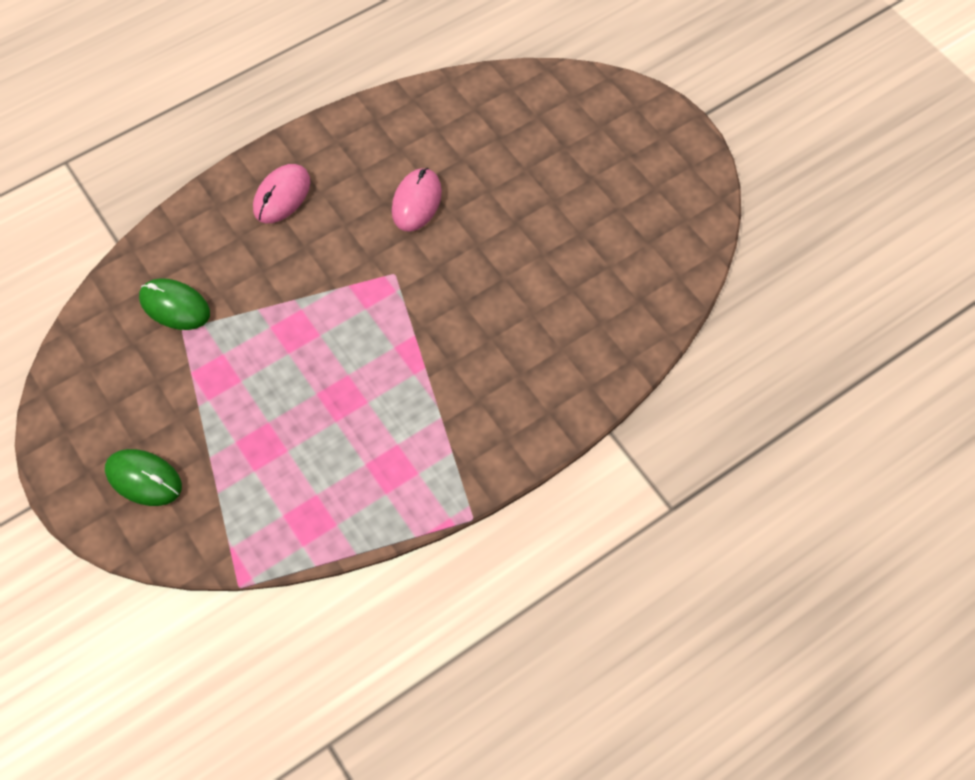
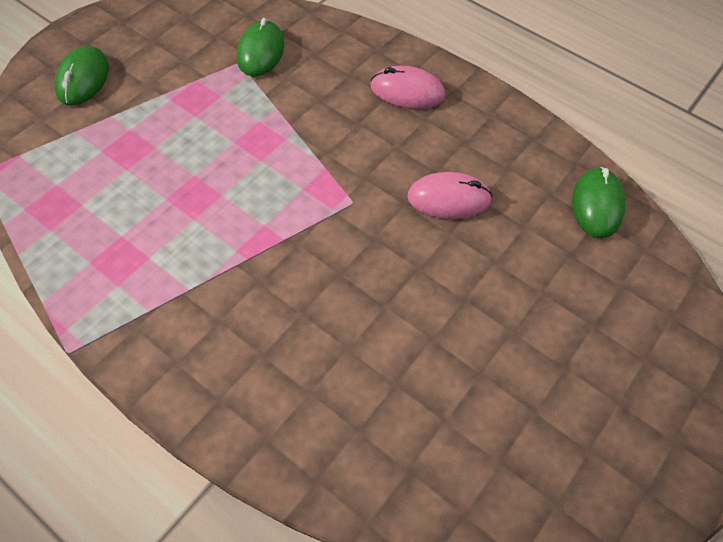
camera: 70 degrees right, 5 degrees down
none -> green mouse [572,167,626,238]

